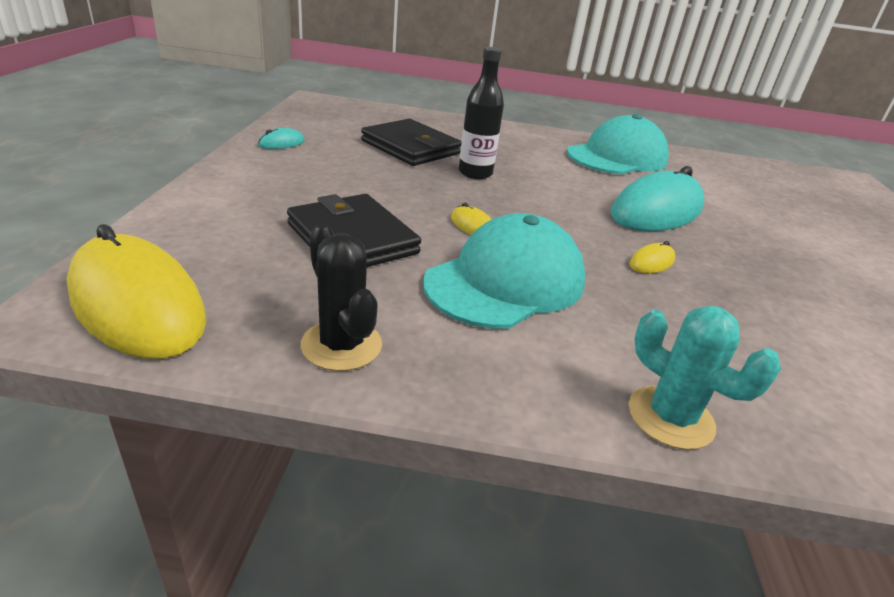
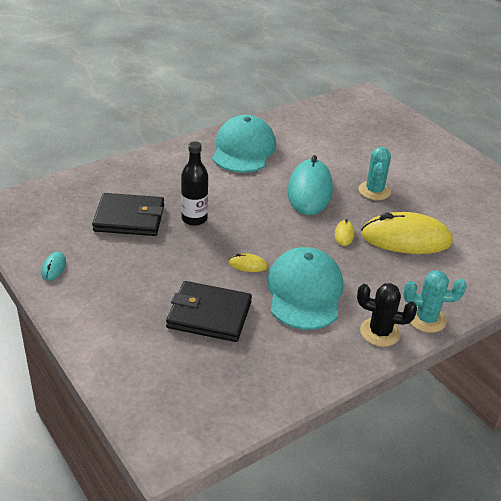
camera: 40 degrees left, 5 degrees up
yellow mouse [67,224,206,359] -> yellow mouse moved to [361,212,453,254]
black cactus [301,223,382,371] -> black cactus moved to [357,283,417,347]
none -> turquoise cactus [359,147,391,200]

